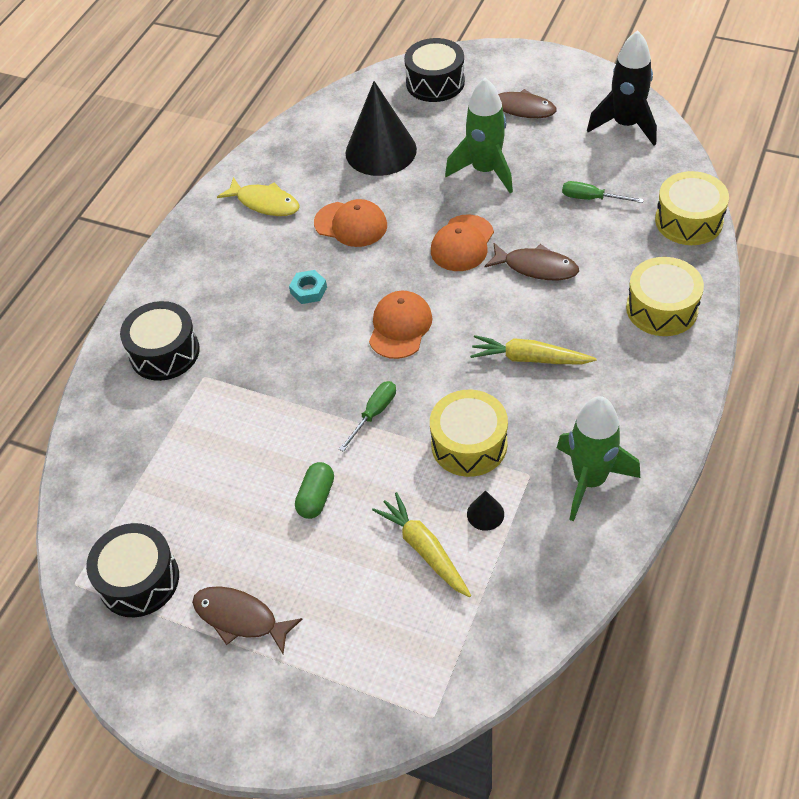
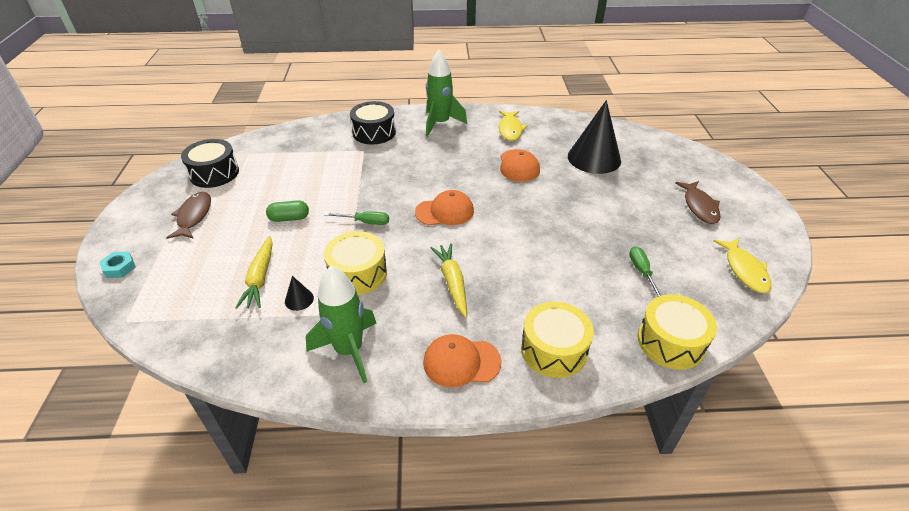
camera: 60 degrees right, 10 degrees down
turquoise nut [289,270,327,304] -> turquoise nut moved to [100,251,136,278]
yellow carrot [372,492,471,597] -> yellow carrot turned 150 degrees clockwise [235,236,273,309]
black drum [404,38,465,102] -> none
orange cap [431,214,494,271] -> orange cap moved to [423,334,501,388]
green rocket [445,78,513,193] -> green rocket moved to [426,50,467,137]
brown fish [485,243,579,280] -> none
black rocket [587,30,657,146] -> yellow fish [713,238,772,293]

